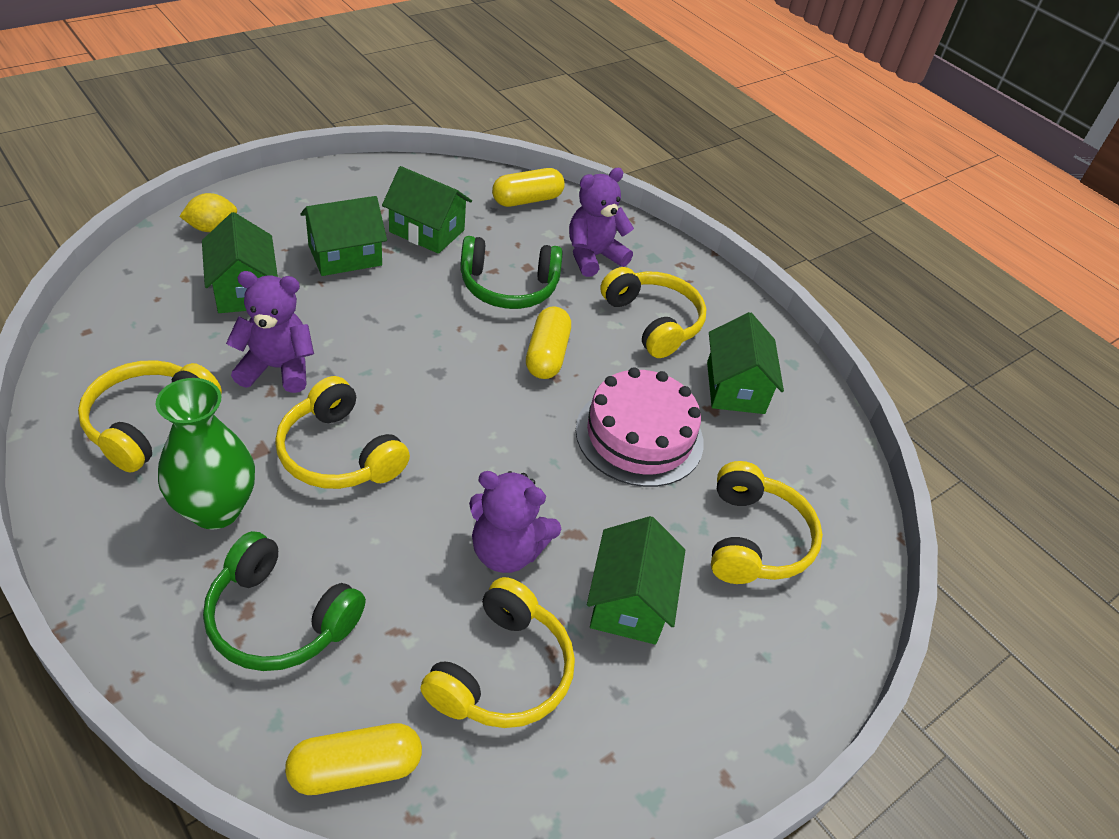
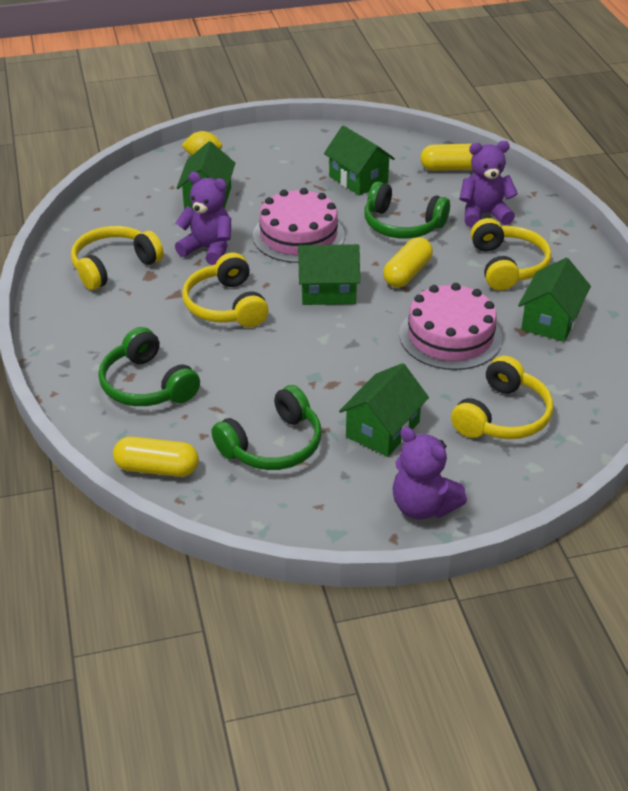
camera: 30 degrees right, 5 degrees down
green vase [155,378,255,530] -> none
green house [300,196,387,276] -> green house moved to [298,244,360,305]
yellow headphones [421,577,575,728] -> green headphones [211,385,322,470]
purple teddy bear [469,471,561,573] -> purple teddy bear moved to [392,427,467,519]
none -> pink cake [253,188,345,263]

